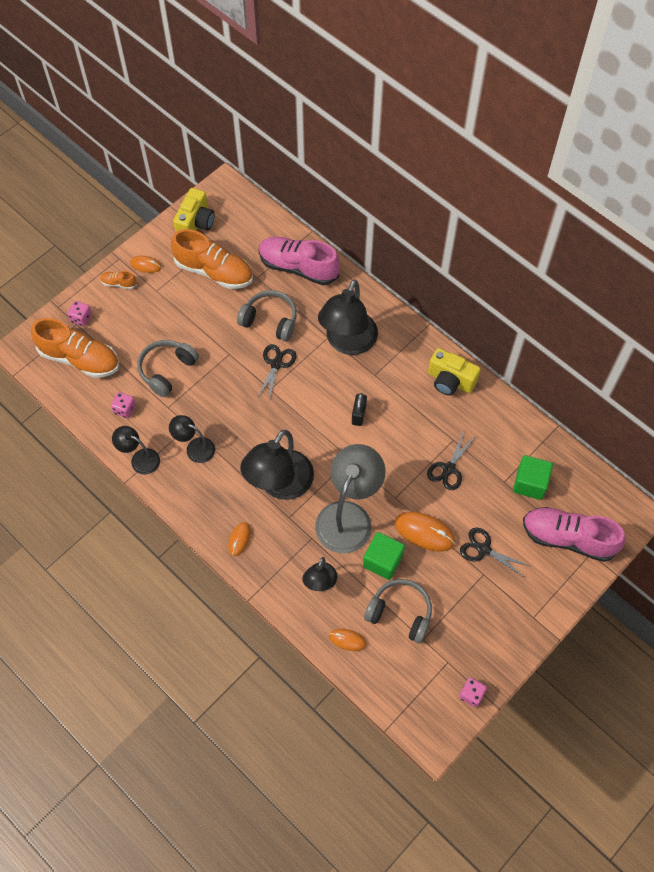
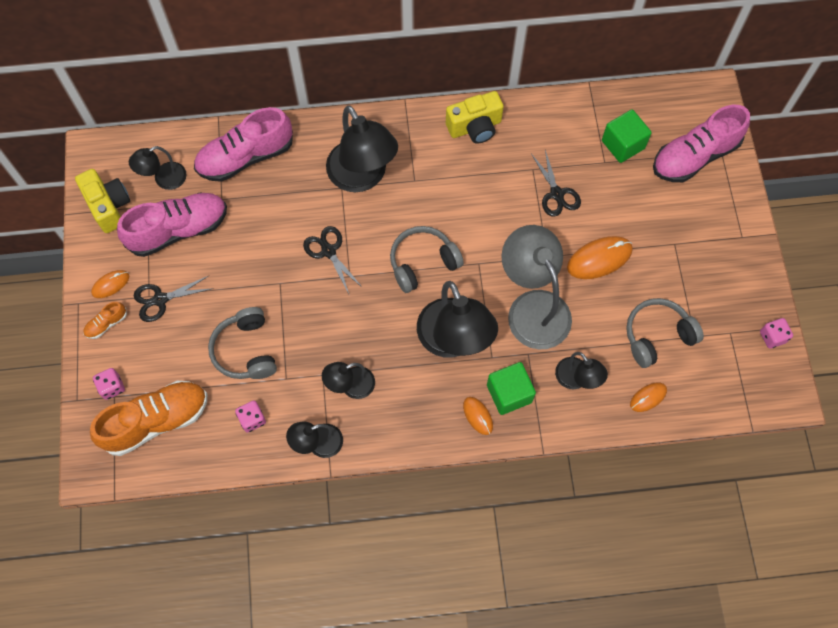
camera: 50 degrees left, 5 degrees up
orange shoe [171,229,253,289] -> pink shoe [117,193,227,257]
grey headphones [237,290,297,342] -> grey headphones moved to [390,226,464,293]
black padlock [352,393,367,426] -> none
green cube [363,532,405,580] -> green cube moved to [487,362,536,415]
black scissors [460,528,530,578] -> black scissors moved to [134,275,214,322]
none -> black lamp [129,146,187,190]

